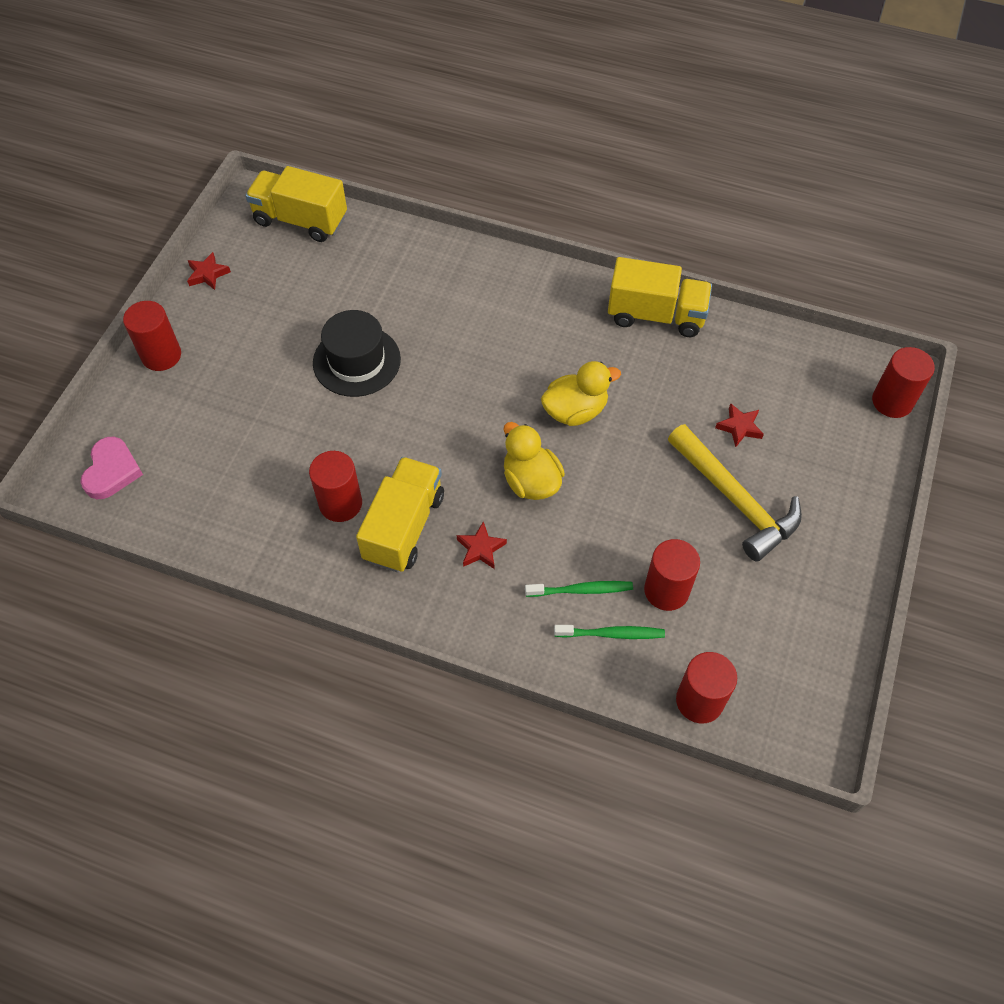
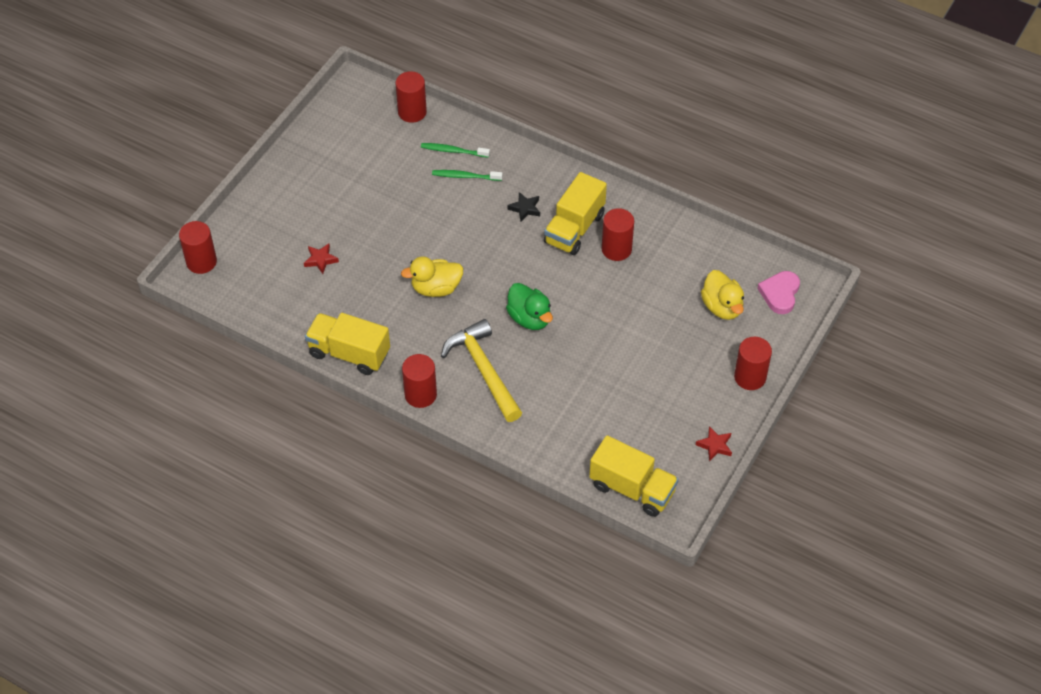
camera: 170 degrees left, 5 degrees down
black hat [313,310,401,397] -> none
red star [457,521,507,569] -> black star [507,192,540,222]
yellow duck [504,422,565,500] -> yellow duck moved to [701,270,744,320]
red cylinder [644,539,700,611] -> red cylinder moved to [402,354,437,408]
yellow hammer [668,424,802,562] -> yellow hammer moved to [441,319,522,422]
none -> green duck [506,283,553,330]

